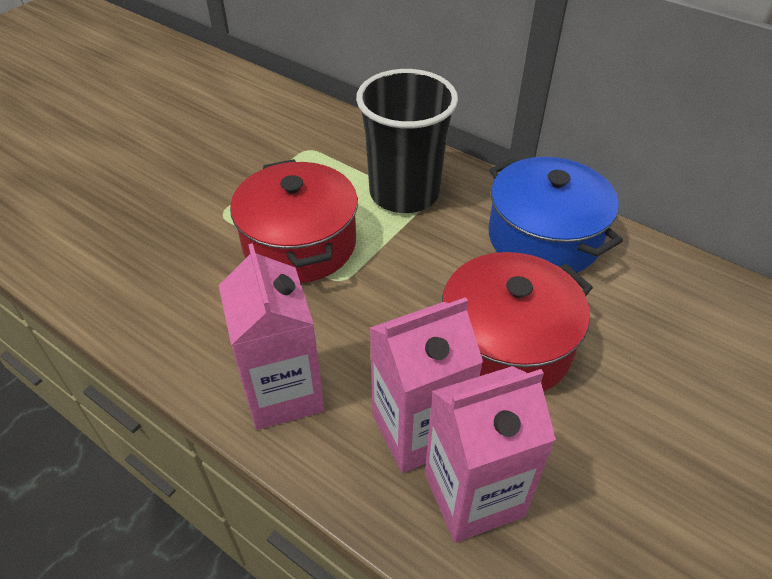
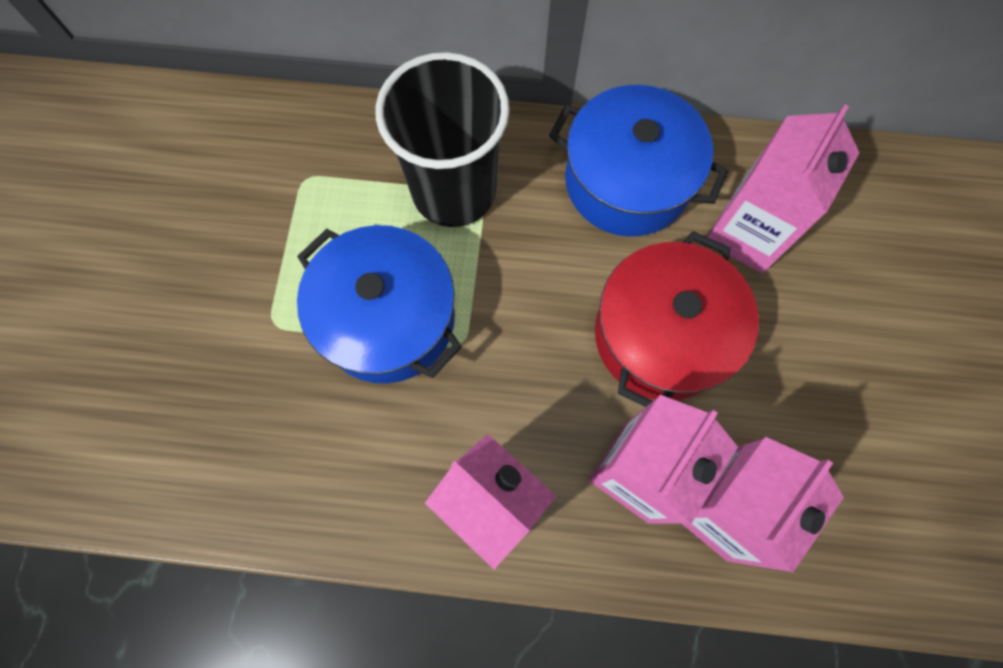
camera: 30 degrees left, 25 degrees up
red pot [230,159,358,283] -> blue pot [297,225,462,384]
none -> pink carton [707,104,859,273]

